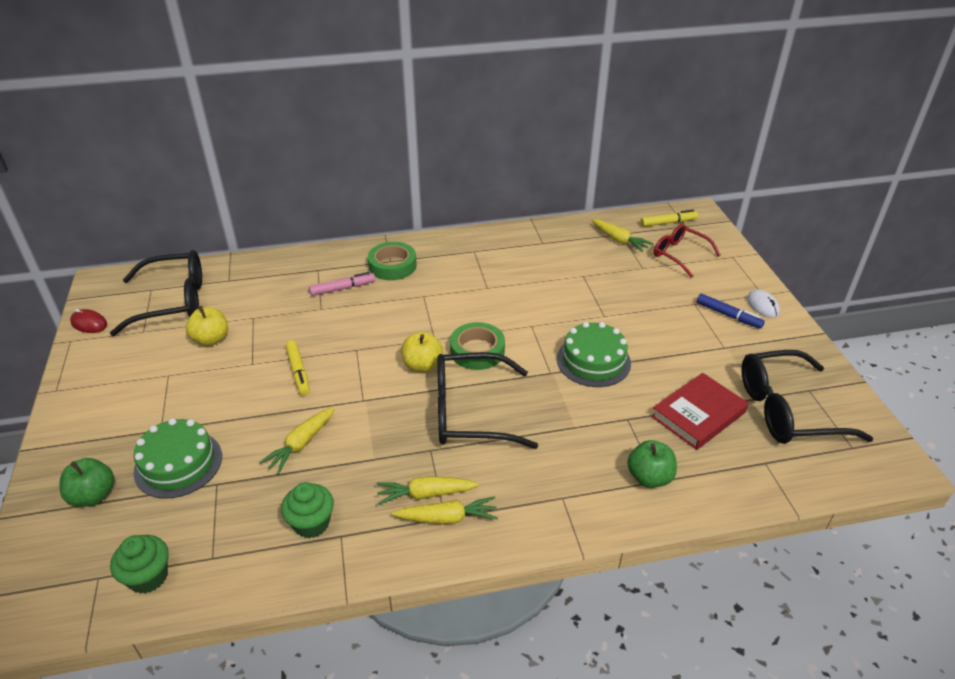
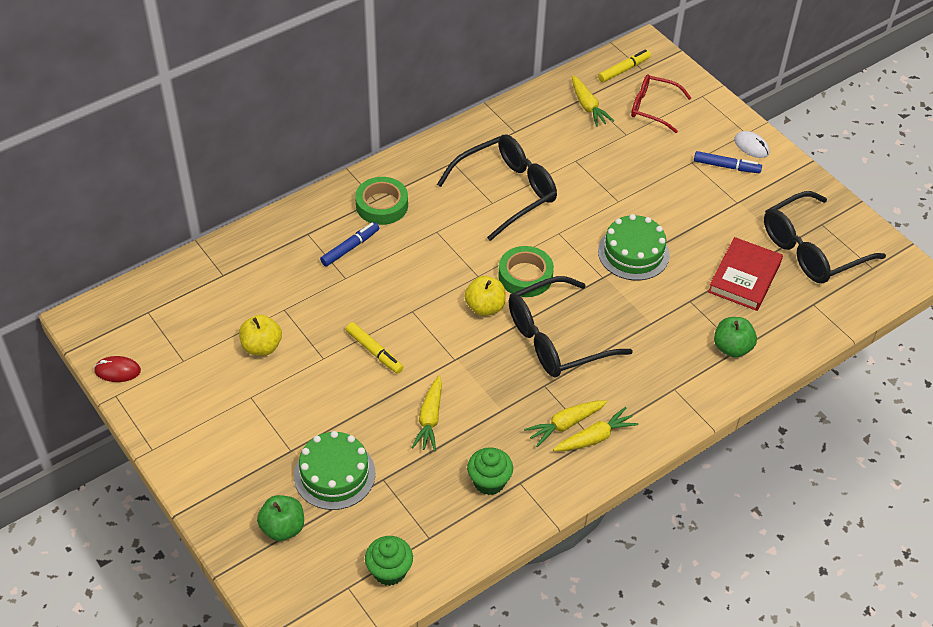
camera: 25 degrees left, 10 degrees up
black glasses [110,250,202,336] -> black glasses moved to [437,134,557,241]
pink marker [309,272,375,296] -> blue marker [320,222,379,267]
yellow carrot [592,219,653,252] -> yellow carrot turned 45 degrees clockwise [572,75,614,127]

